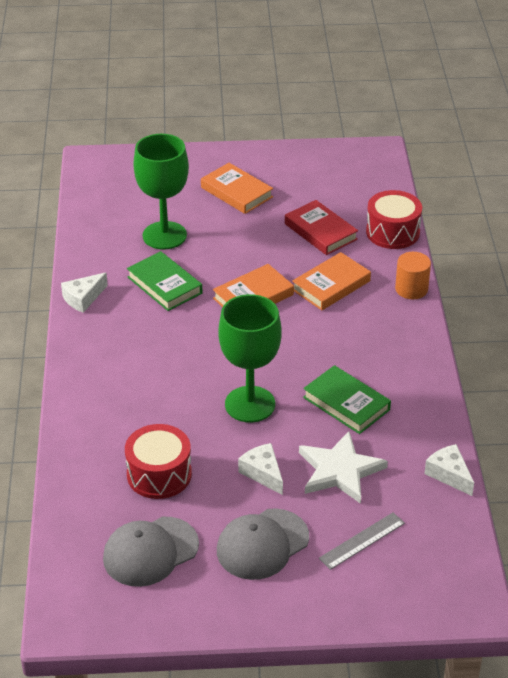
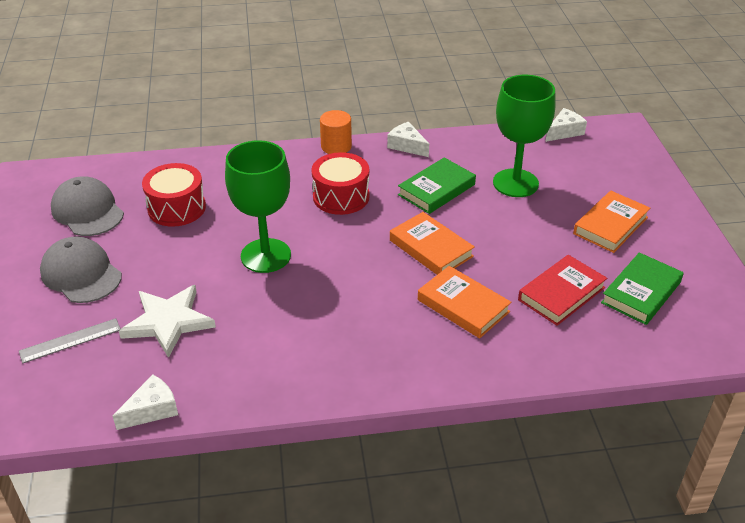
camera: 85 degrees right, 0 degrees up
white cheese [238,443,283,495] -> white cheese moved to [545,108,587,142]
green book [303,365,391,434] -> green book moved to [601,252,684,325]
grey ruler [319,512,405,570] -> grey ruler turned 75 degrees counterclockwise [19,318,121,364]
red drum [366,190,422,249] -> red drum moved to [311,152,370,215]
orange cylinder [395,252,431,299] -> orange cylinder moved to [320,110,352,154]

